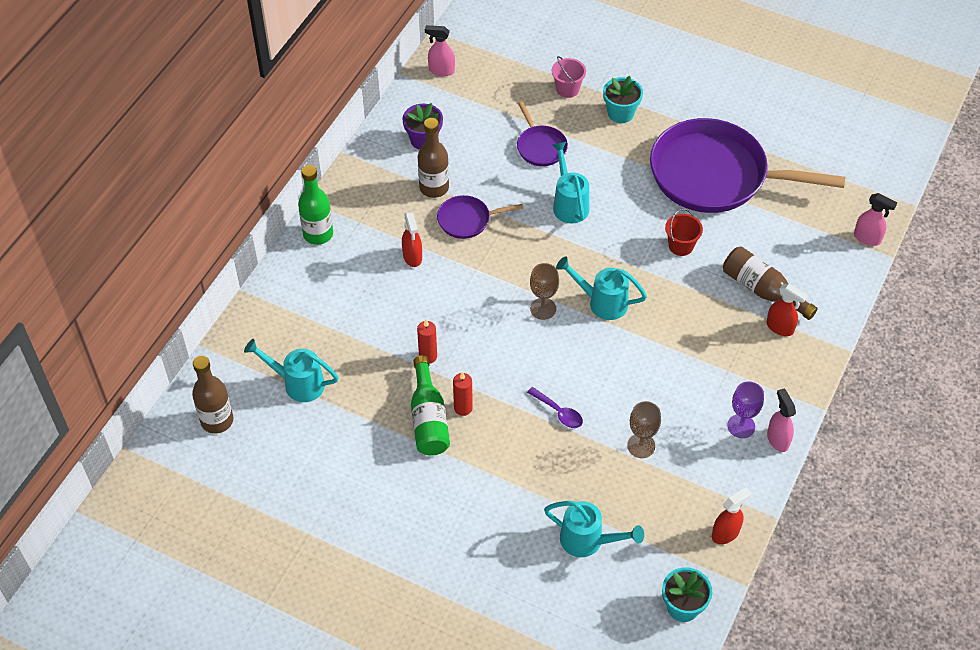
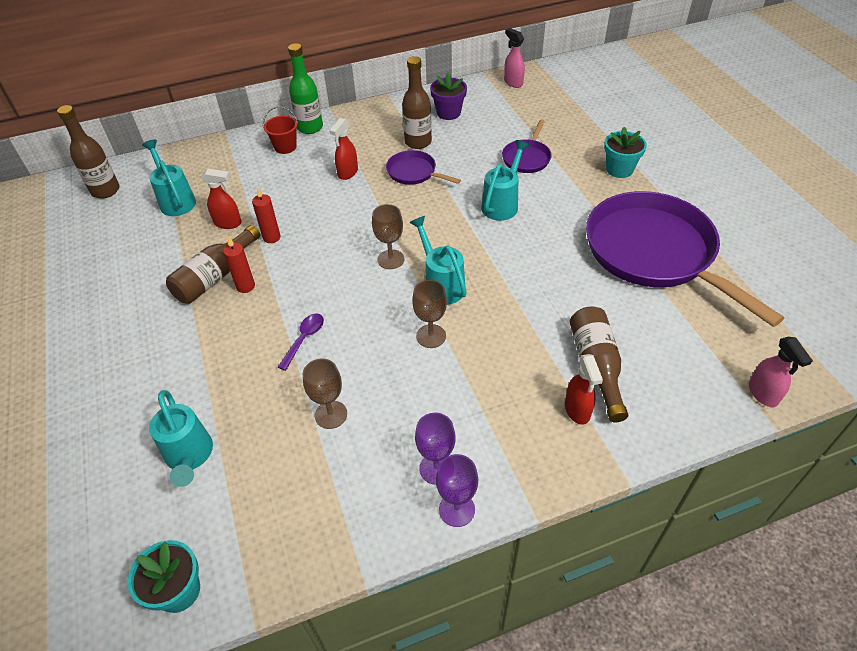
camera: 45 degrees right, 5 degrees down
green bottle [411,355,450,456] -> brown bottle [166,225,260,304]
purple spoon [527,387,583,428] -> purple spoon turned 150 degrees counterclockwise [278,313,324,371]
pink bucket [552,56,586,98] -> none
red bucket [665,209,703,256] -> red bucket moved to [263,106,298,154]
red spray bottle [712,487,751,544] -> red spray bottle moved to [201,168,242,229]
pink spray bottle [767,389,796,452] -> purple goblet [436,454,478,527]
none -> brown goblet [412,280,447,348]

